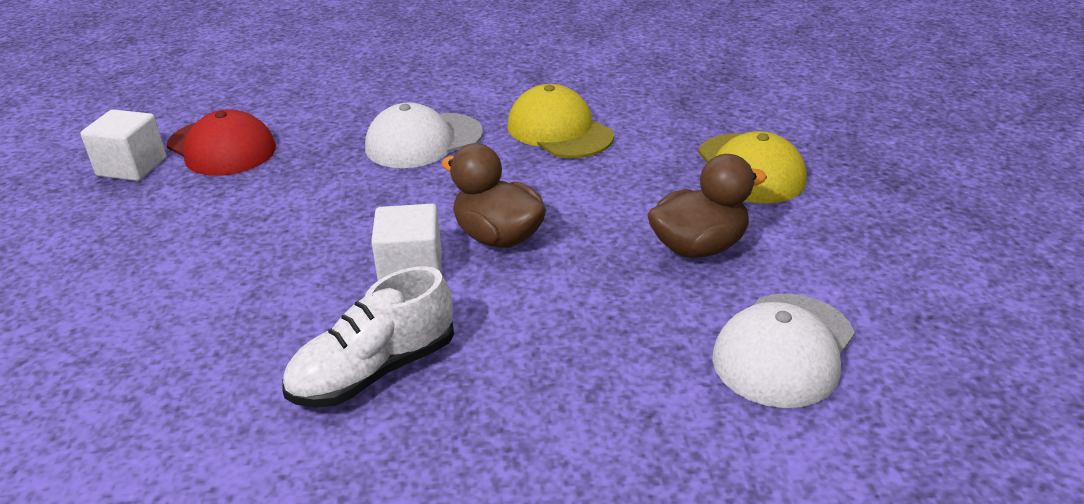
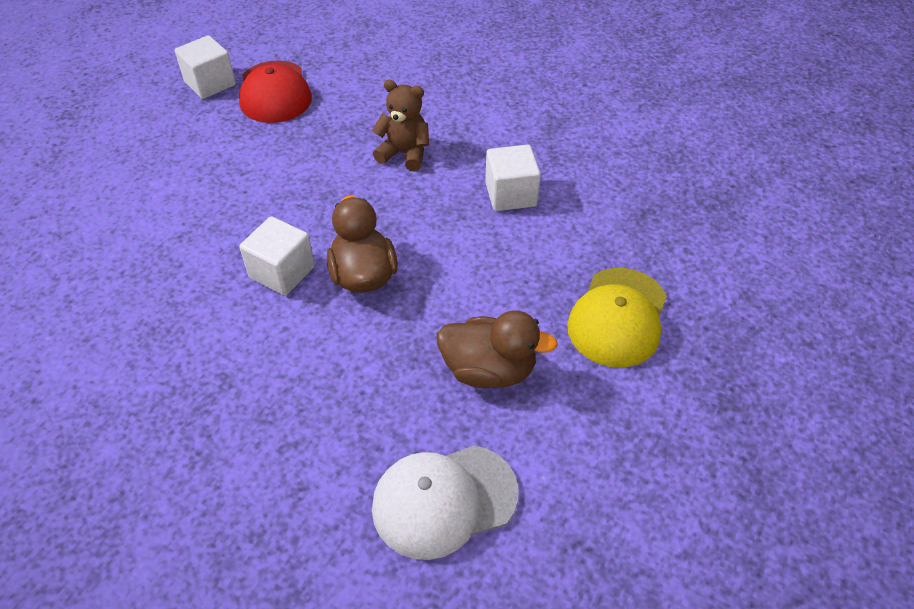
camera: 35 degrees right, 15 degrees up
white shoe [282,266,454,408] -> none
white cap [365,102,483,168] -> brown teddy bear [372,80,429,171]
yellow cap [507,84,614,158] -> white cube [485,145,541,211]

